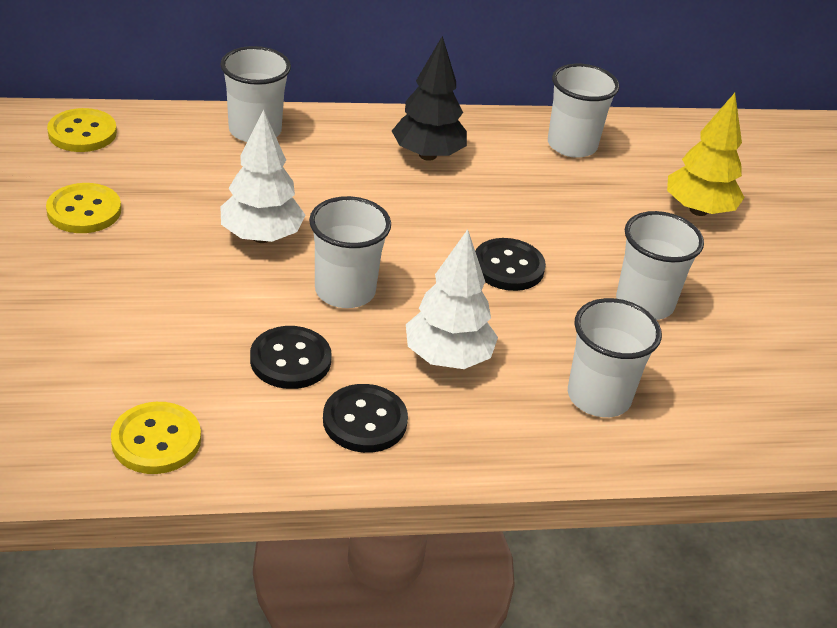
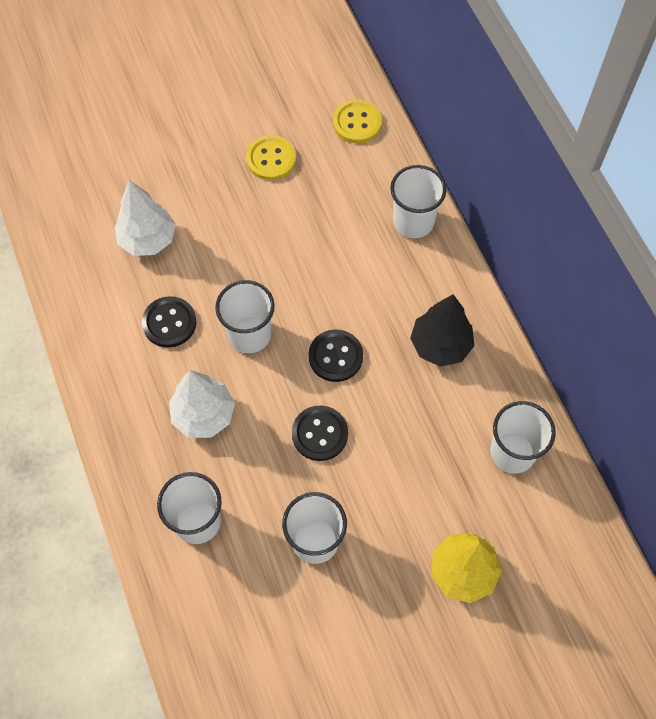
camera: 80 degrees right, 25 degrees up
yellow button [111,402,201,474] -> none
white tree [220,110,305,243] -> white tree moved to [114,180,176,256]
black button [323,384,408,453] -> black button moved to [309,329,363,382]

